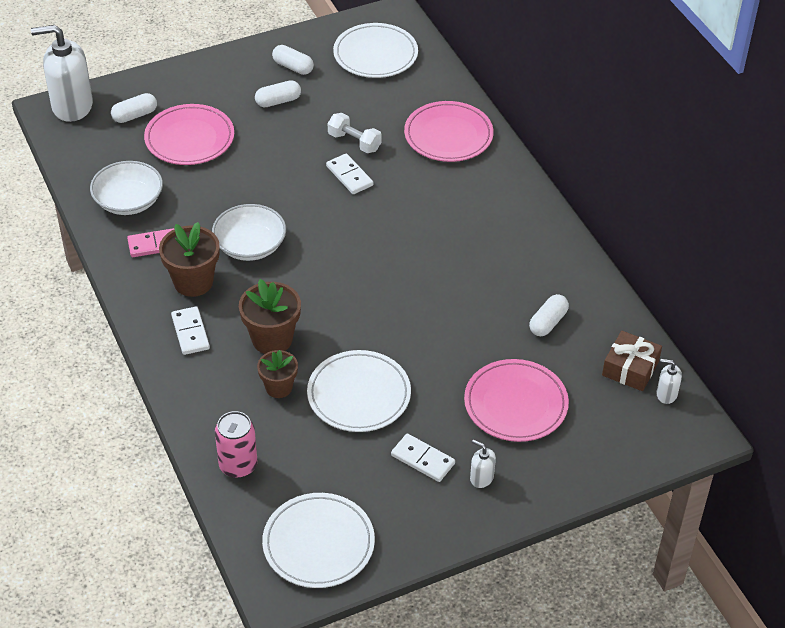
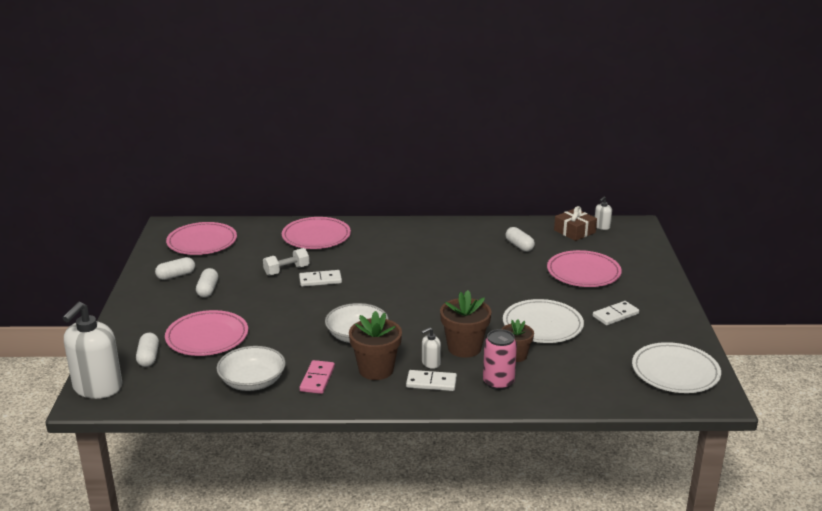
camera: 65 degrees left, 20 degrees down
pink can [215,411,257,478] -> pink can moved to [483,329,517,390]
white plate [333,23,418,78] -> pink plate [166,222,237,255]
white soap dispenser [470,440,496,488] -> white soap dispenser moved to [421,327,441,369]

